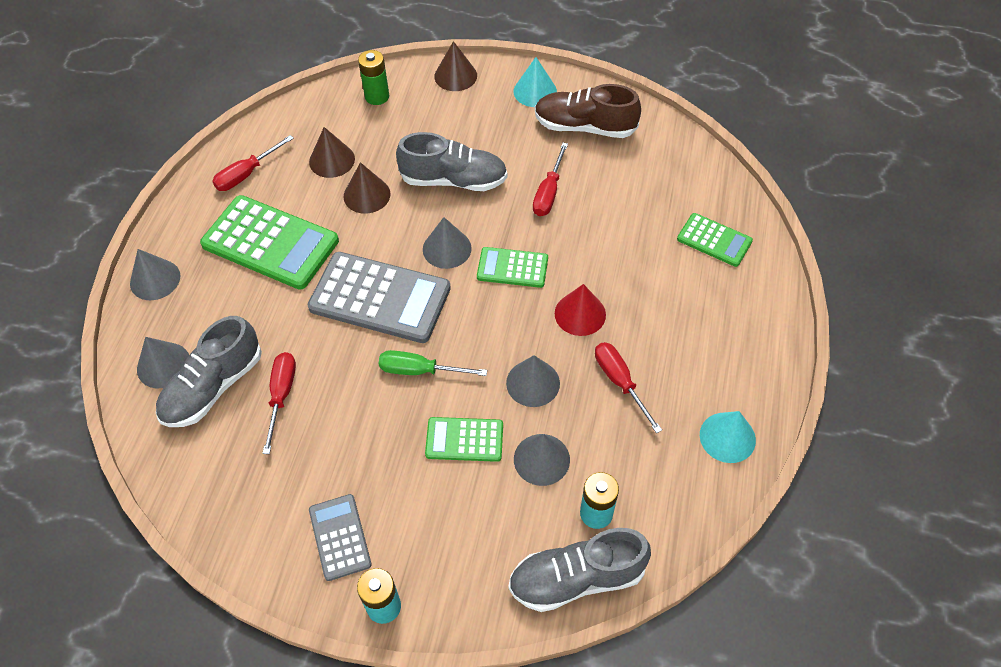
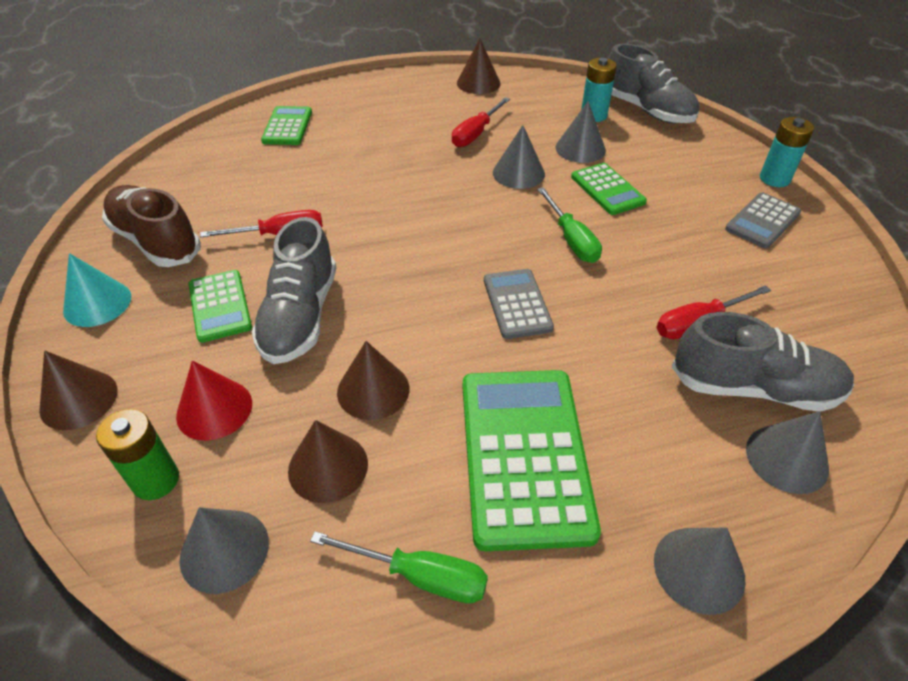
camera: 120 degrees left, 10 degrees down
red screwdriver [212,135,294,191] -> green screwdriver [310,531,488,603]
grey calculator [308,252,451,343] -> grey calculator [484,269,554,339], size x0.54
grey shoe [396,132,507,191] -> grey shoe turned 150 degrees counterclockwise [251,217,336,364]
grey cone [423,217,472,269] -> grey cone moved to [179,507,269,594]
green calculator [477,247,548,288] -> green calculator moved to [188,270,252,343]
brown shoe [535,84,641,138] -> brown shoe turned 150 degrees clockwise [102,185,201,267]
red cone [555,284,606,336] -> red cone moved to [176,360,252,441]
turquoise cone [700,411,756,463] -> brown cone [457,39,501,94]

